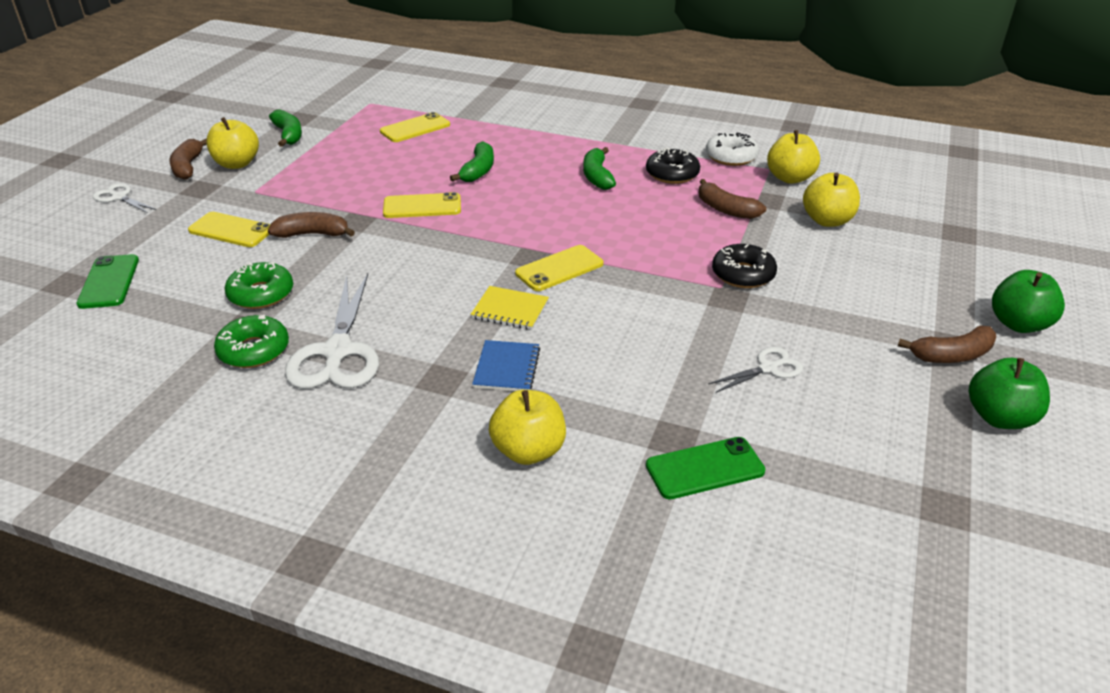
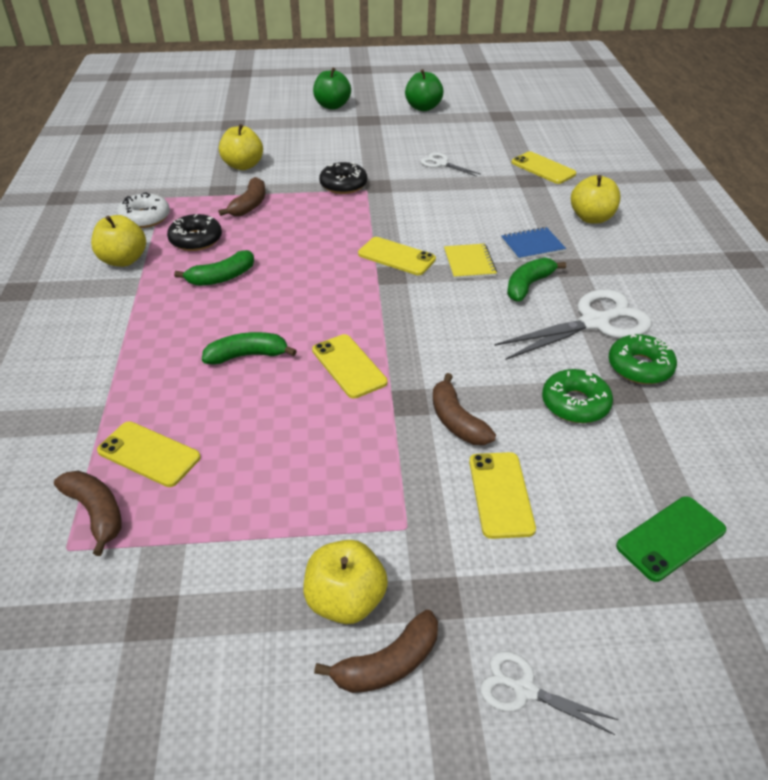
camera: 115 degrees left, 5 degrees up
white scissors [93,183,156,213] -> white scissors turned 105 degrees clockwise [480,651,618,735]
green banana [269,109,302,147] -> green banana moved to [507,257,566,302]
green phone [646,437,765,499] -> yellow phone [511,151,576,184]
yellow apple [767,130,820,184] -> yellow apple moved to [91,215,146,267]
brown banana [898,325,996,363] -> brown banana moved to [54,471,122,556]

